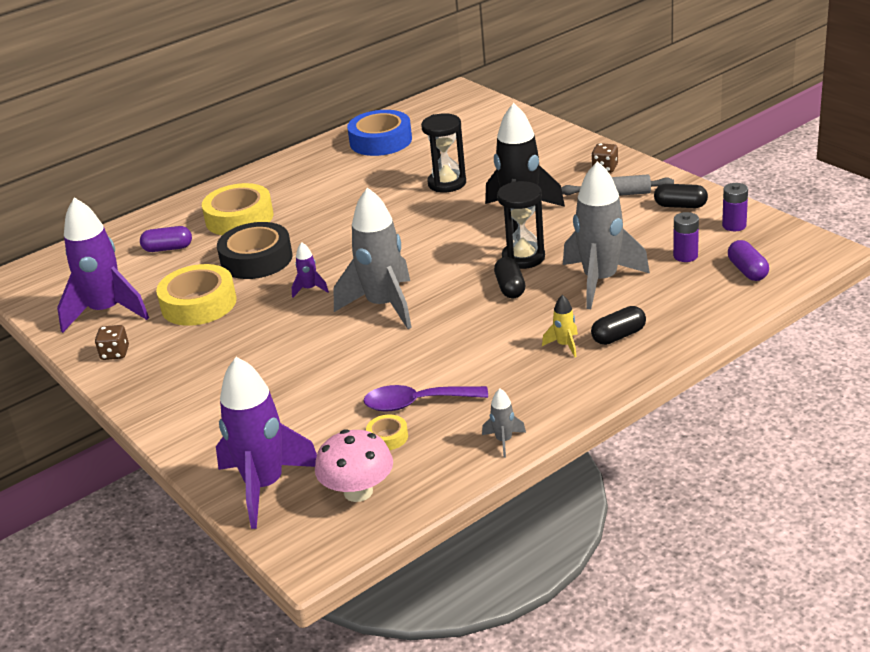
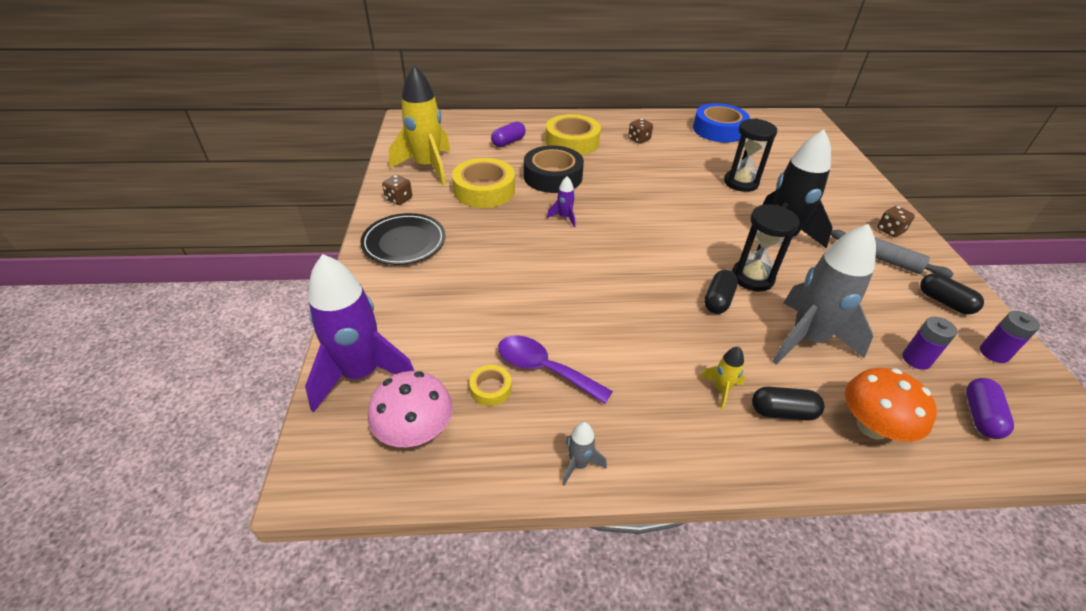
camera: 30 degrees right, 10 degrees up
purple rocket [57,198,149,333] -> yellow rocket [389,65,451,185]
purple capsule [140,226,192,252] -> purple capsule turned 75 degrees counterclockwise [491,122,526,147]
grey rocket [334,188,412,329] -> none
none -> black plate [360,213,446,265]
none -> brown dice [628,118,653,144]
none -> orange mushroom [845,368,937,442]

